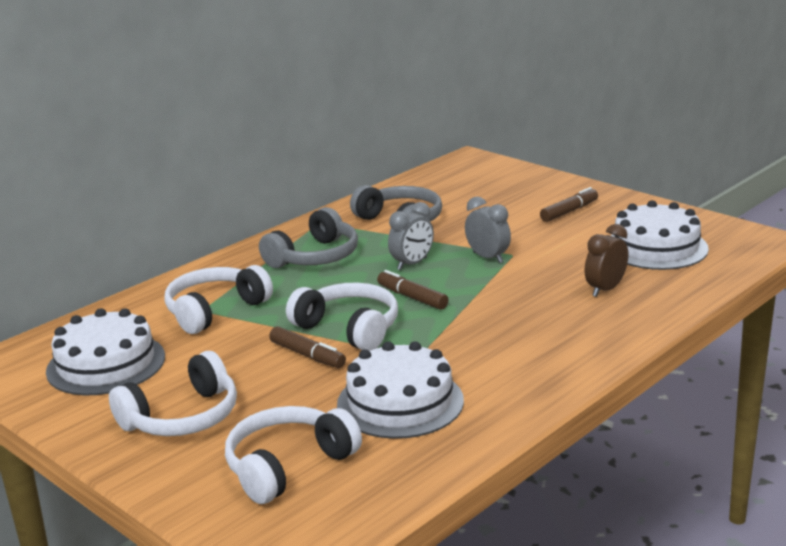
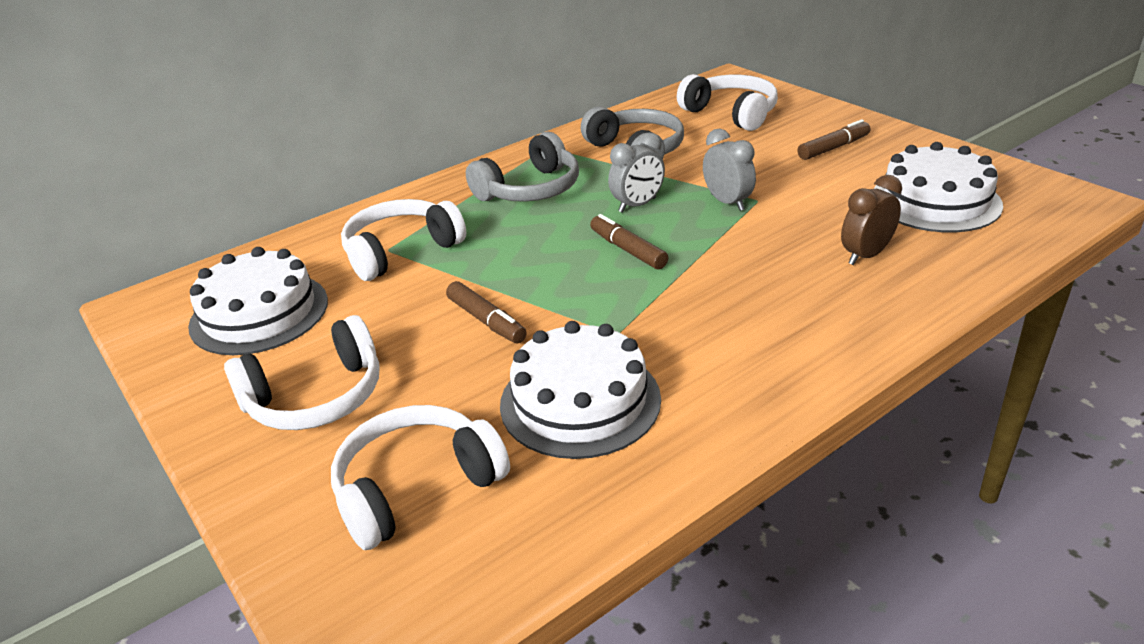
camera: 10 degrees right, 10 degrees up
white headphones [286,282,398,351] -> white headphones moved to [677,74,778,131]

